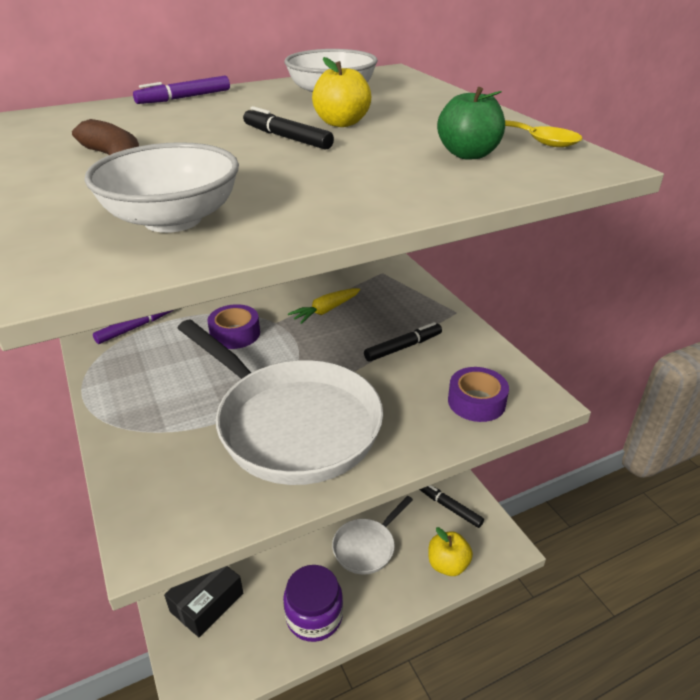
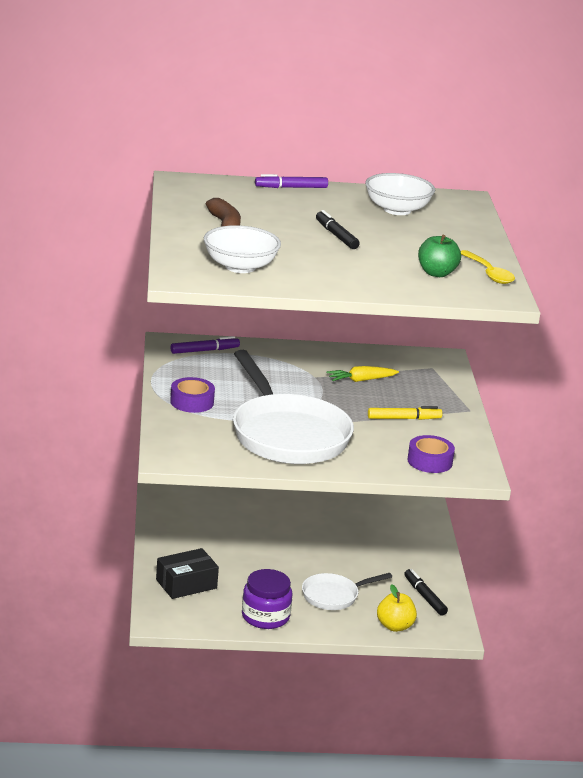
camera: 20 degrees right, 10 degrees down
purple tape [207,304,260,349] -> purple tape moved to [170,377,215,413]
yellow apple [312,57,371,127] -> none
black marker [364,322,442,362] -> yellow marker [368,406,442,420]

